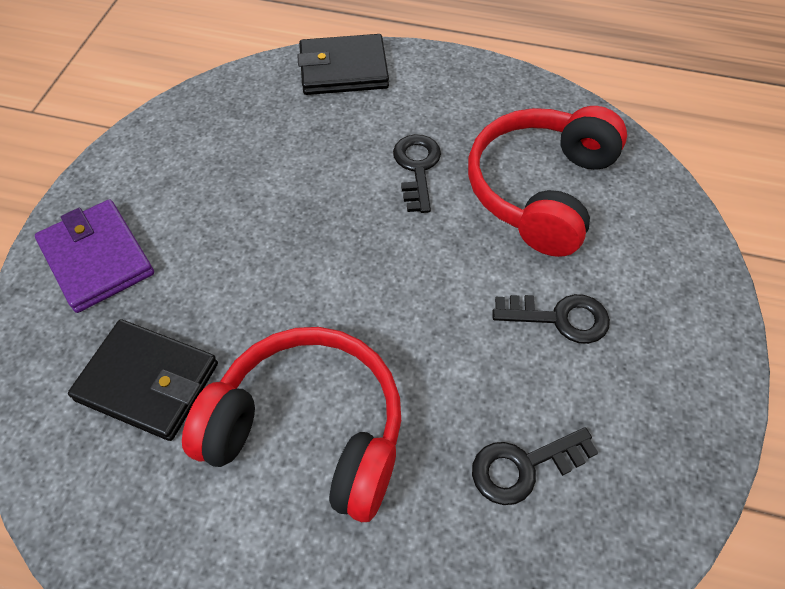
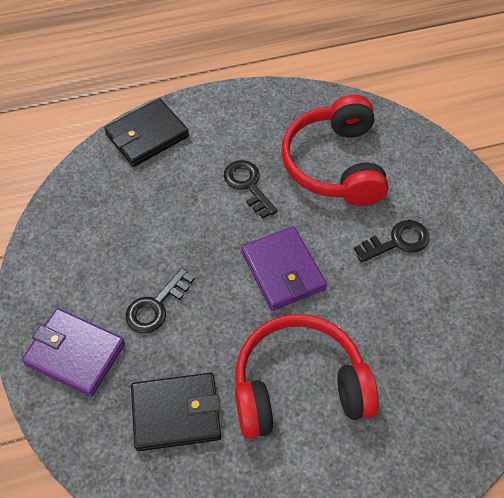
camera: 30 degrees left, 0 degrees up
black key [472,427,598,505] -> black key moved to [126,268,195,333]
none -> purple wallet [241,226,327,311]

